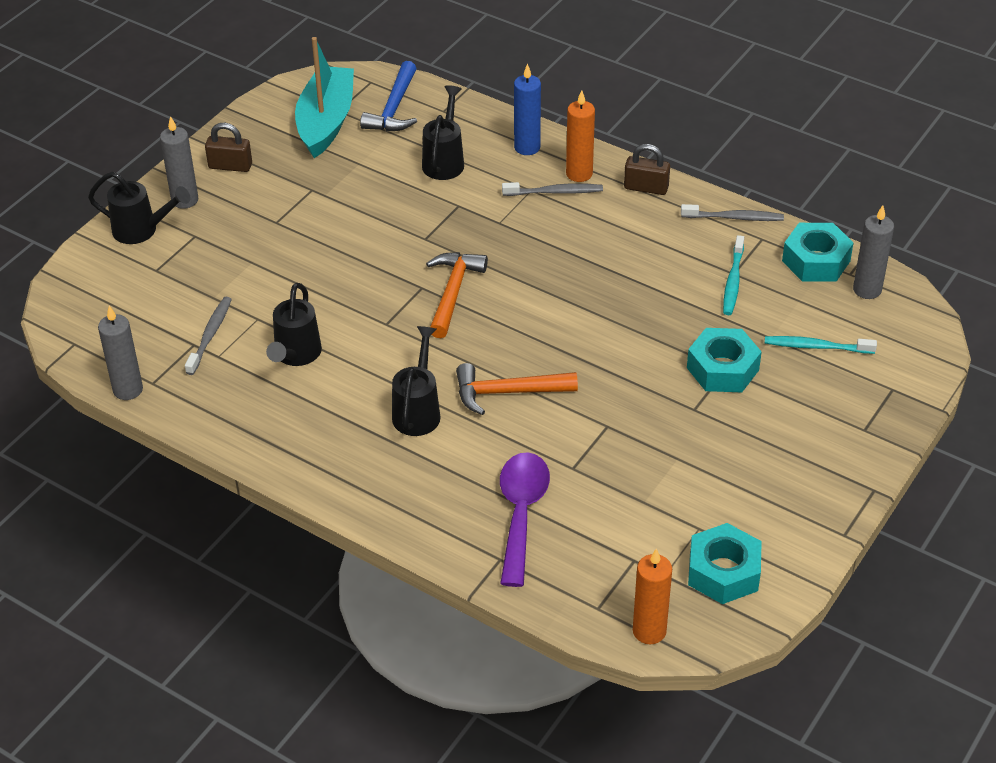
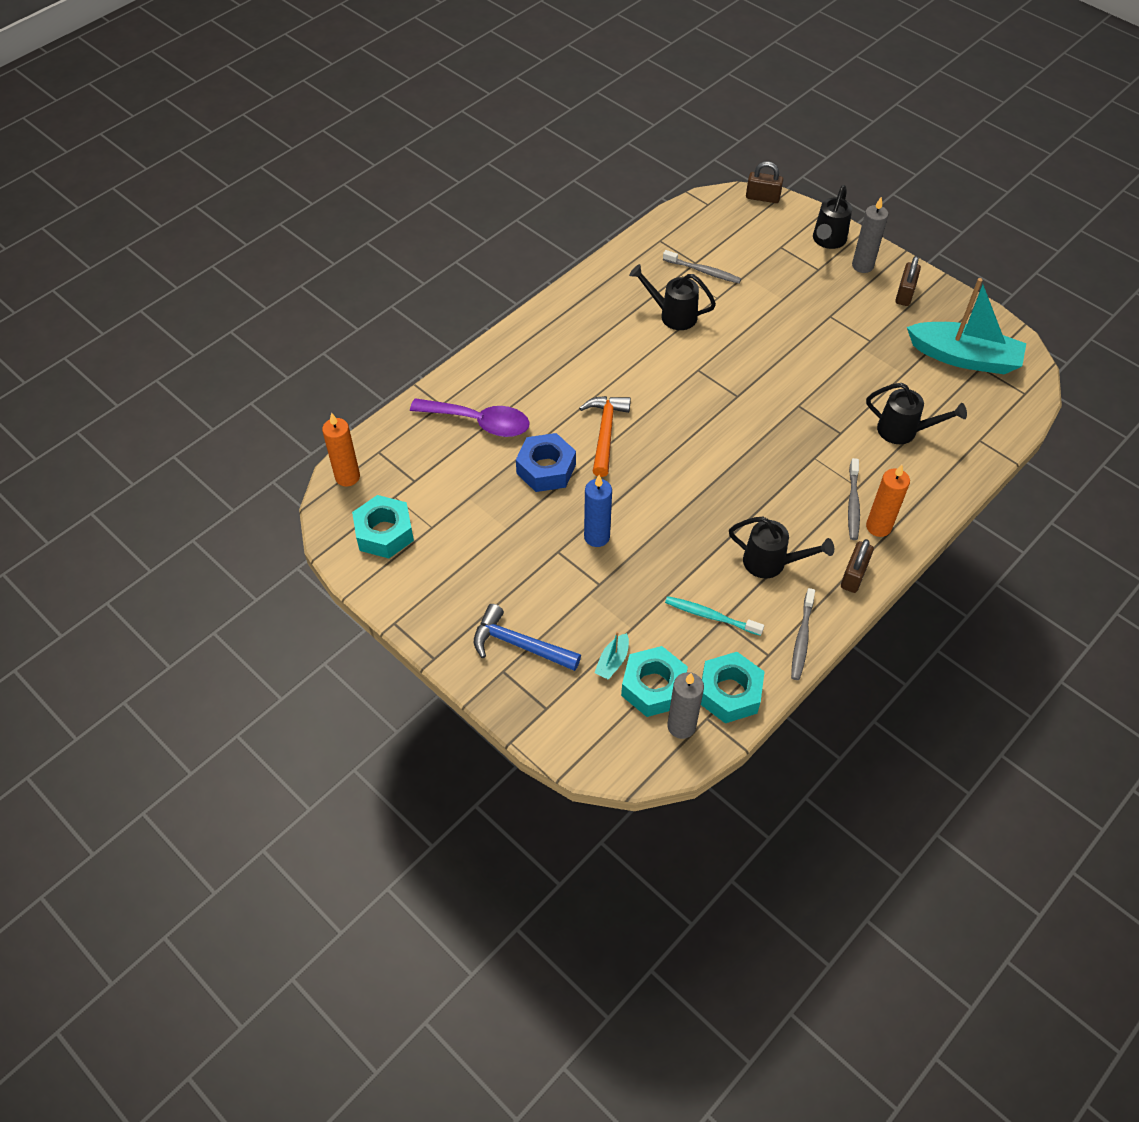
camera: 100 degrees right, 10 degrees up
grey candle [98,306,143,400] -> none
blue hammer [360,61,417,131] -> blue hammer moved to [474,604,581,671]
black watering can [392,326,440,436] -> black watering can moved to [729,517,834,578]
orange hammer [426,252,488,338] -> none
blue candle [514,63,541,155] -> blue candle moved to [584,475,612,547]
turquoise nut [687,328,762,392] -> turquoise nut moved to [621,646,688,717]
turquoise toothbrush [765,336,877,354] -> turquoise boat [594,632,629,680]
none -> blue nut [516,433,576,492]
none -> brown padlock [746,162,783,203]

